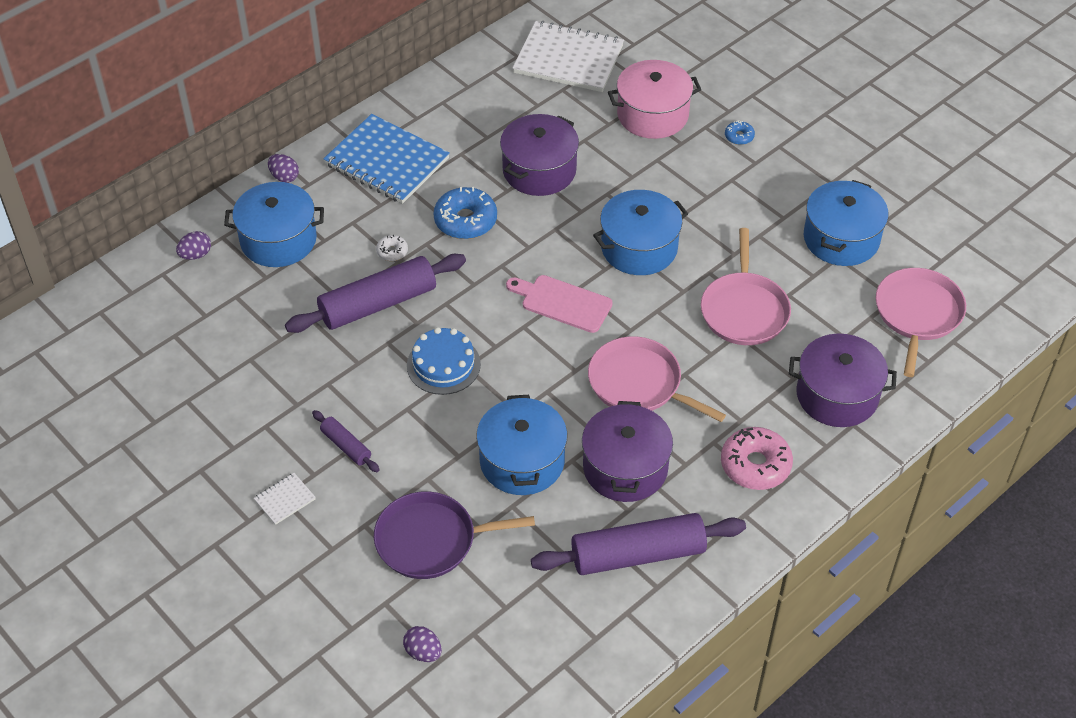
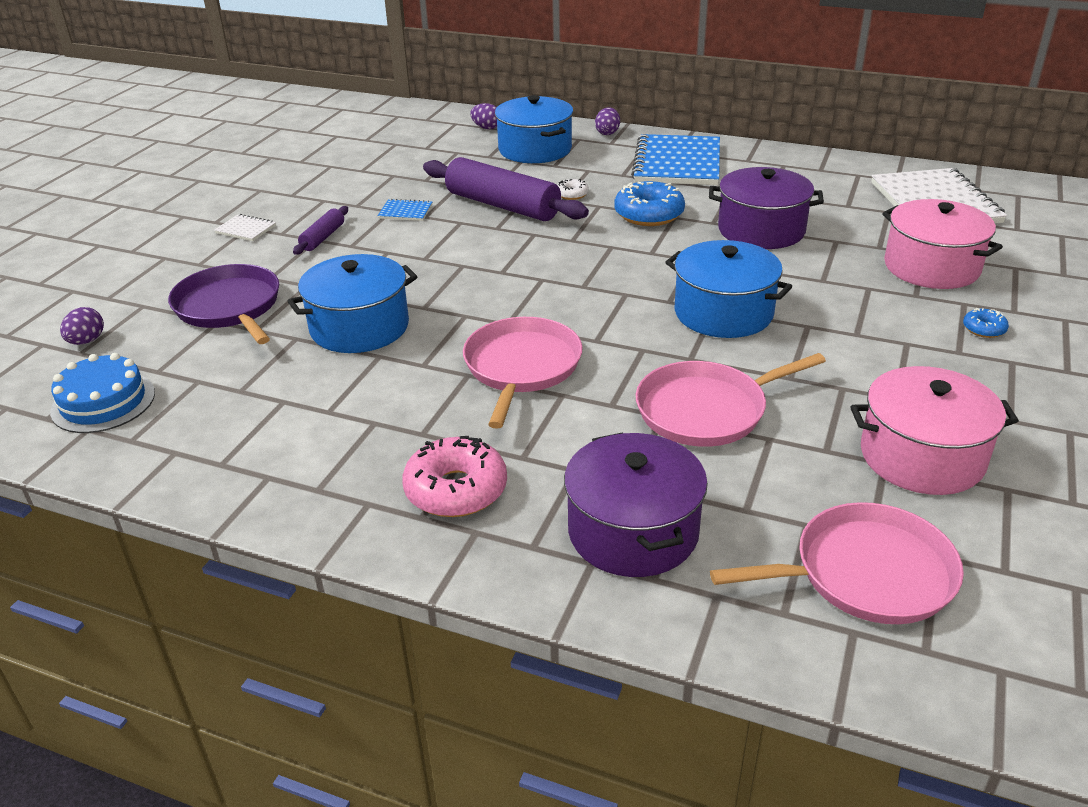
camera: 65 degrees right, 15 degrees down
blue cake [407,327,481,395] -> blue cake moved to [50,353,155,433]
pink cutting board [506,275,613,333] -> none
purple rolling pin [531,513,746,575] -> none
purple pot [582,401,673,502] -> none
blue pot [804,180,889,266] -> pink pot [850,366,1019,495]
none -> blue notebook [378,199,432,221]

